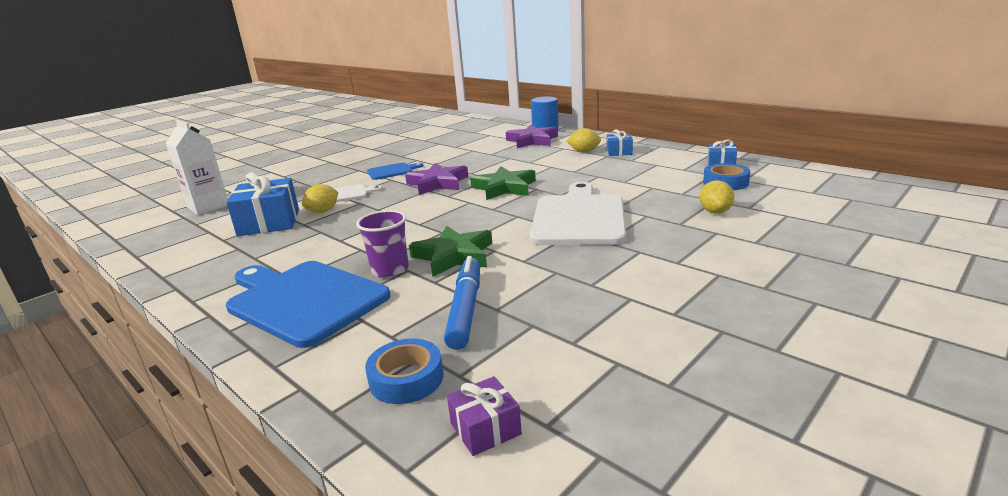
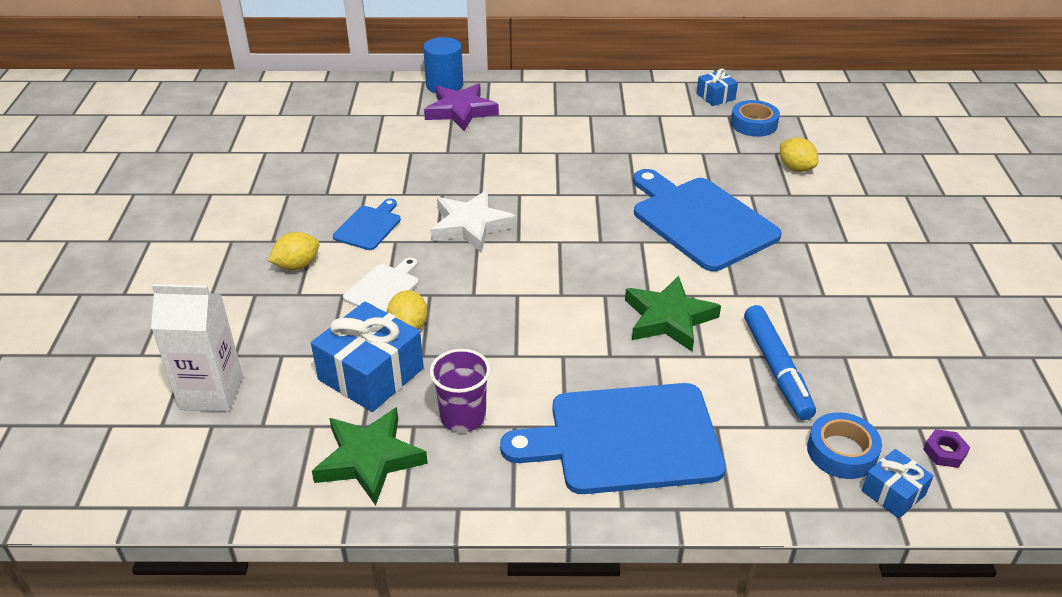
camera: 45 degrees left, 15 degrees up
purple cup [356,210,409,278] -> purple cup moved to [430,349,491,432]
purple star [405,163,468,195] -> white star [431,190,516,253]
blue marker [444,256,480,350] -> blue marker turned 150 degrees counterclockwise [744,305,816,420]
purple gift [447,376,522,456] -> purple nut [923,429,970,468]
green star [470,166,536,200] -> green star moved to [312,407,428,505]
white cutting board [530,182,626,245] -> blue cutting board [633,169,782,271]
yellow lemon [567,128,601,152] -> yellow lemon moved to [268,232,319,270]
blue gift [607,129,633,156] -> blue gift moved to [862,449,934,518]

